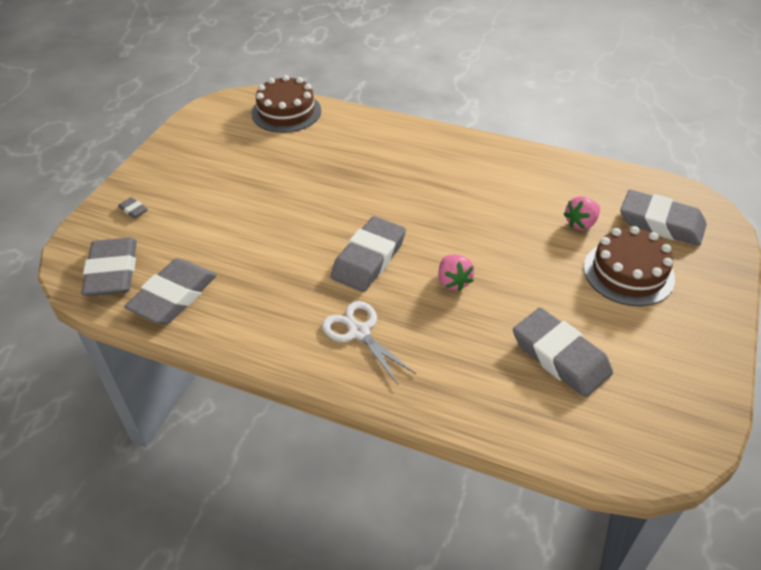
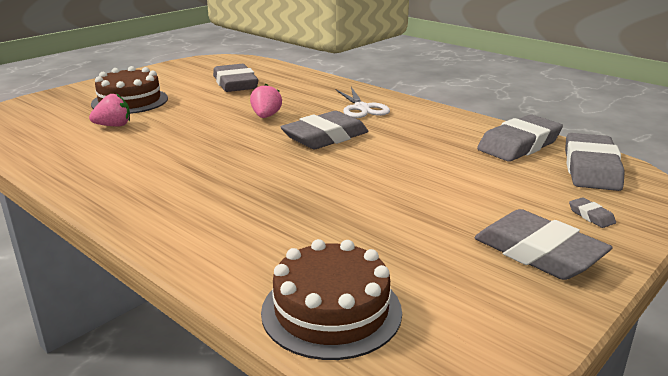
camera: 160 degrees left, 20 degrees down
grey eraser [620,189,707,246] -> grey eraser moved to [474,209,613,280]

